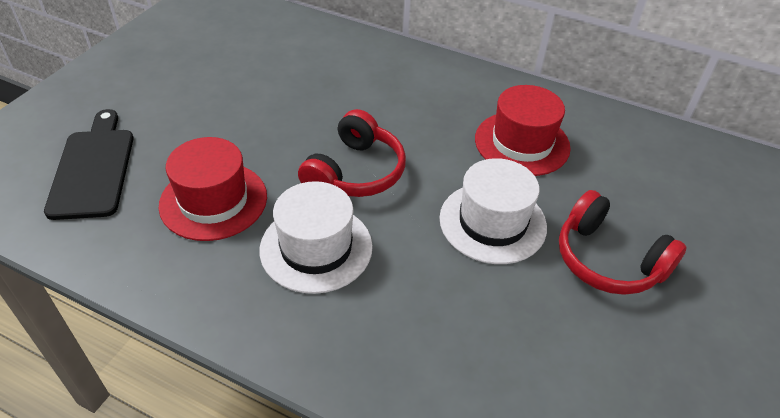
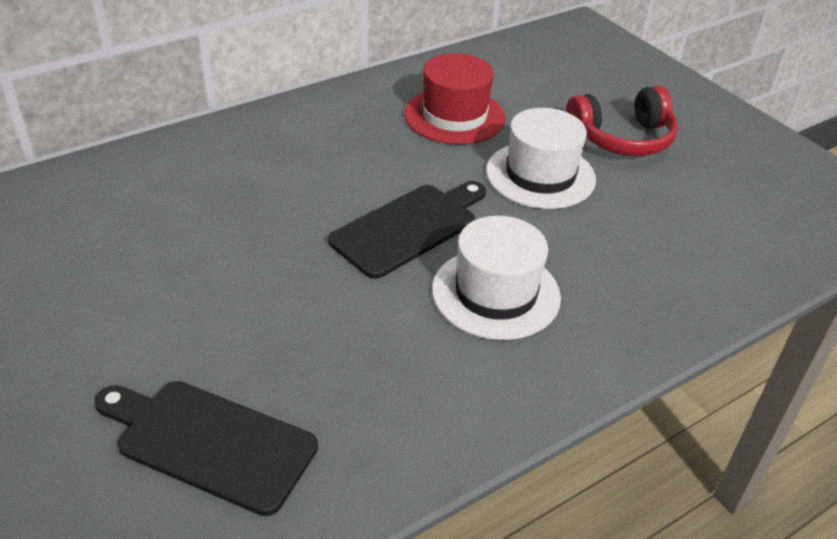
camera: 60 degrees left, 5 degrees down
red hat [159,137,267,241] -> none
red headphones [298,109,406,197] -> black cutting board [328,181,486,279]

